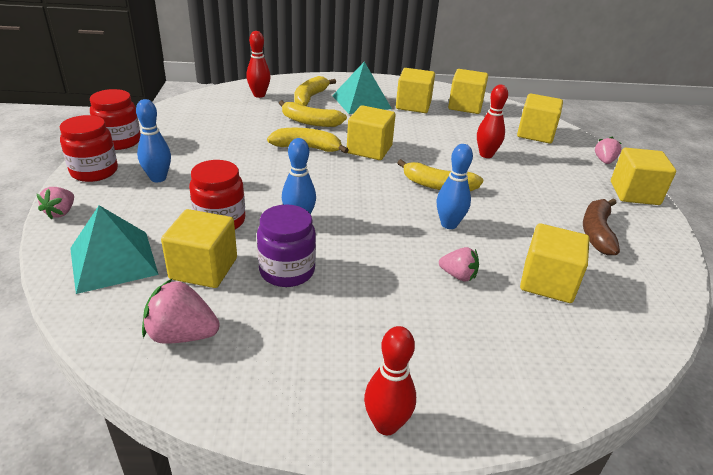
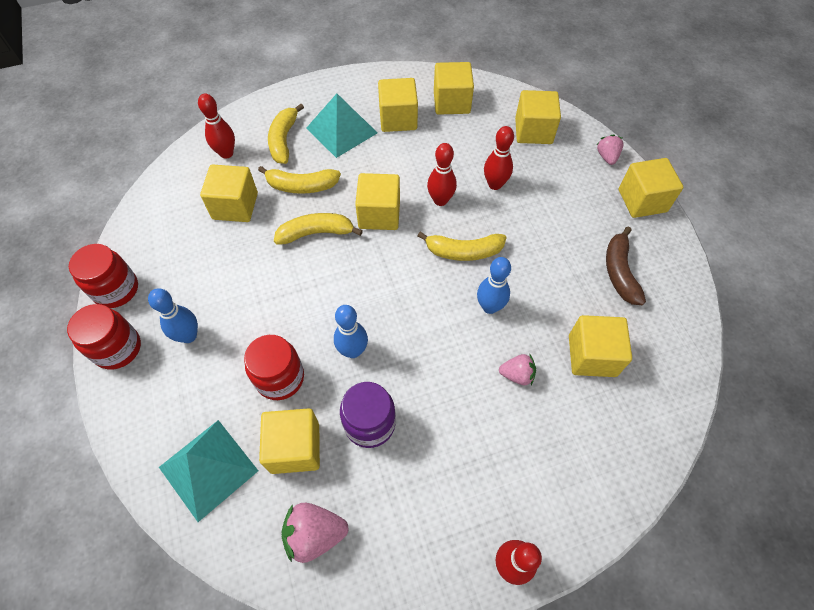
camera: 15 degrees left, 25 degrees up
pink strawberry [37,187,74,220] -> none
none -> yellow cube [200,164,258,222]
none -> red bowling pin [427,143,457,206]

